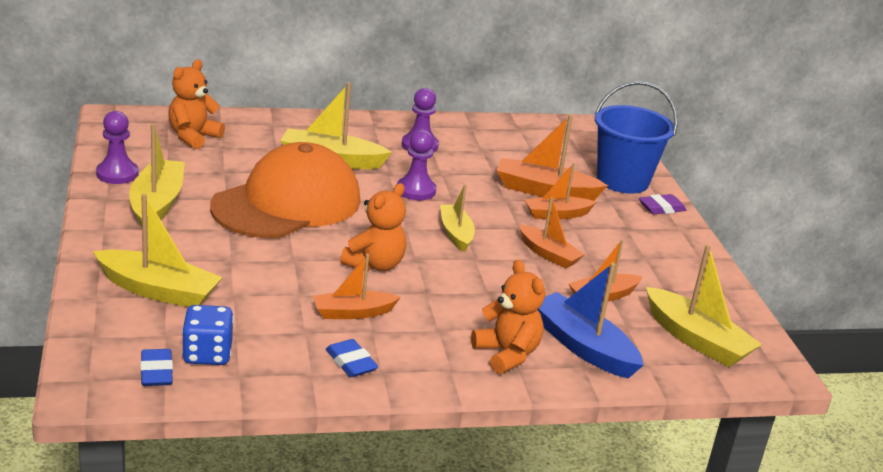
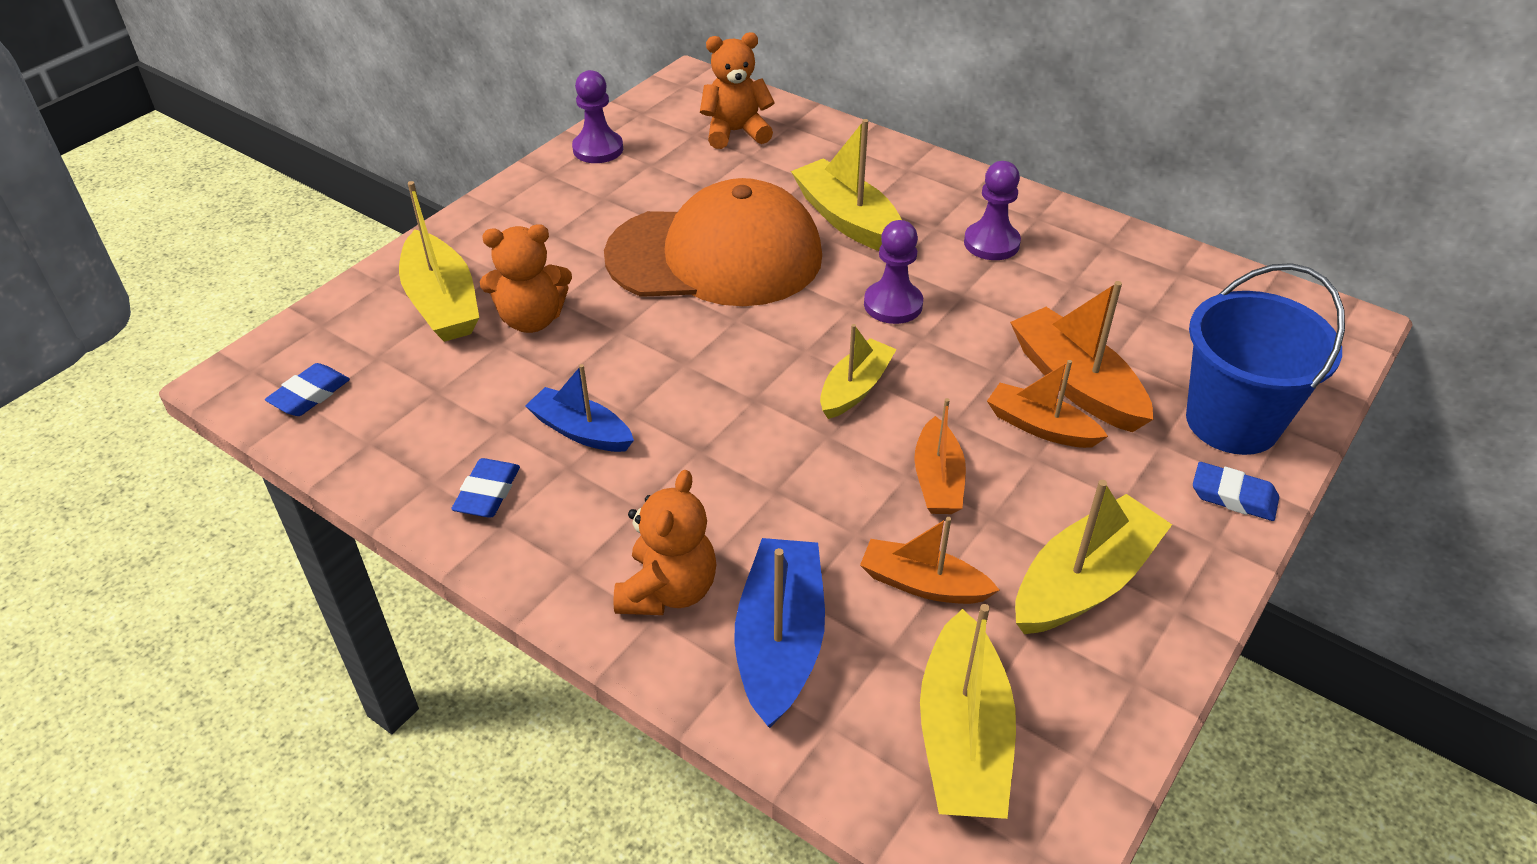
camera: 50 degrees right, 15 degrees up
yellow boat [130,124,185,230] -> yellow boat moved to [1015,480,1172,634]
blue dice [182,305,234,365] -> none
orange boat [313,254,401,319] -> blue boat [525,364,634,452]
orange teddy bear [340,183,407,271] -> orange teddy bear moved to [480,224,572,333]
purple eraser [639,194,687,215] -> blue eraser [1193,462,1279,521]

